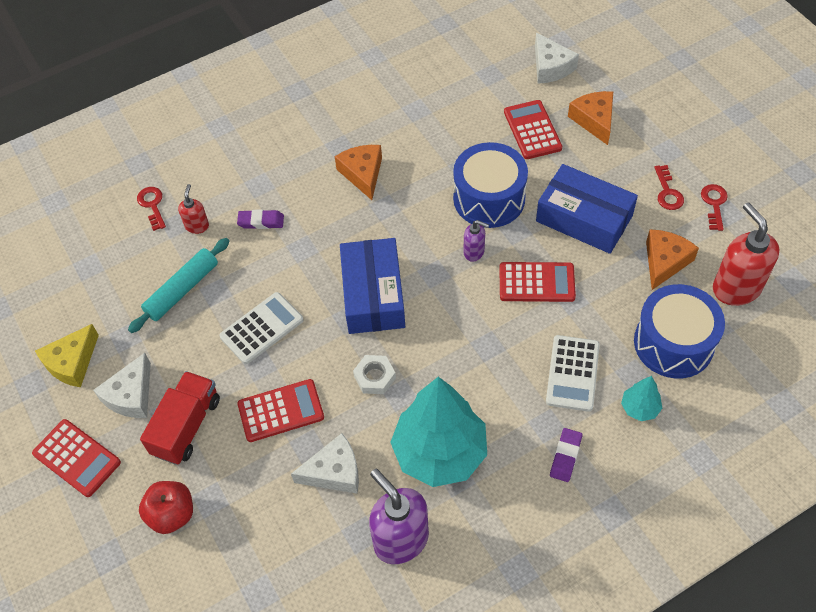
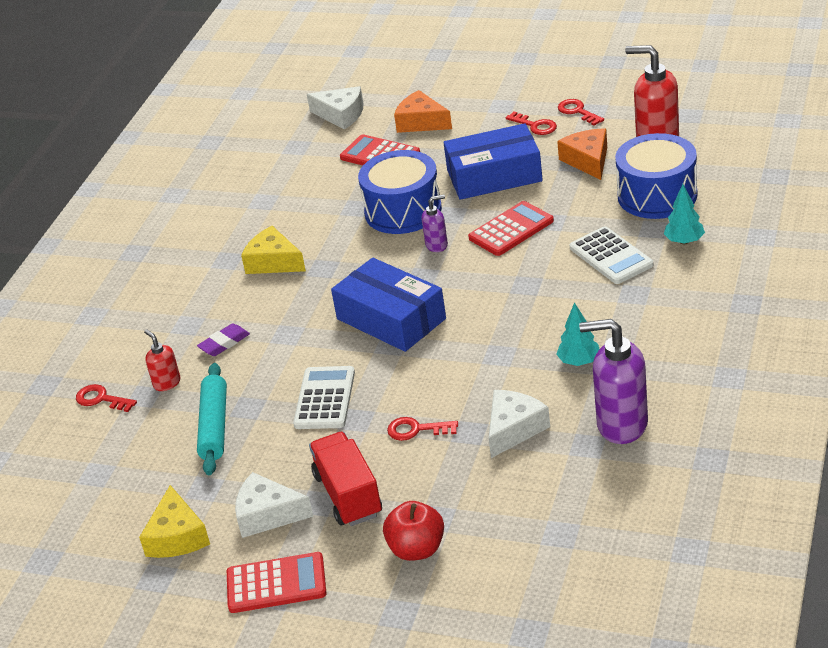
camera: 40 degrees left, 20 degrees down
white cheese [93,353,151,418] -> white cheese turned 120 degrees clockwise [235,472,314,538]
red calculator [237,379,324,442] -> red key [387,417,458,441]
orange cheese [335,145,382,200] -> yellow cheese [241,226,306,274]
white nut [353,355,396,394] -> none
turquoise tree [390,377,487,487] -> turquoise tree [556,302,599,366], size x0.43
purple eraser [550,428,582,482] -> none

